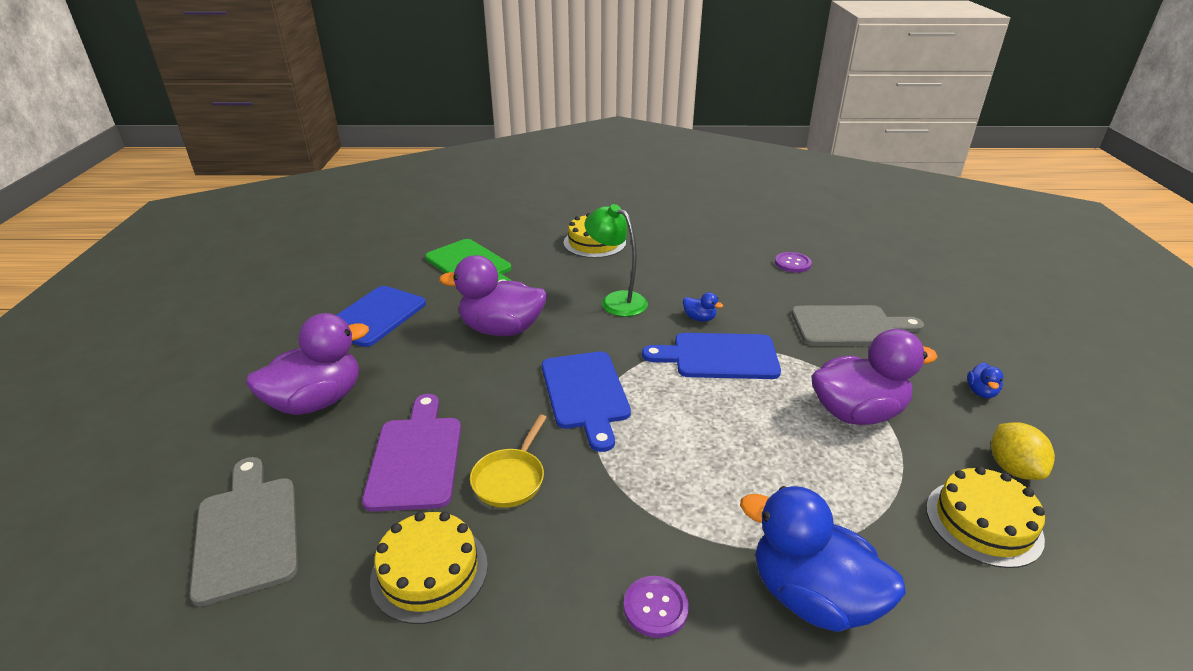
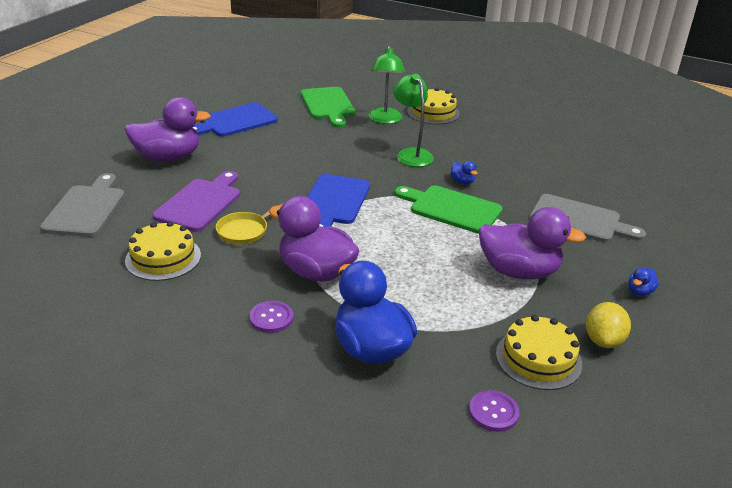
camera: 25 degrees right, 0 degrees up
purple duck [439,255,547,336] -> purple duck moved to [269,196,359,282]
blue cutting board [642,333,781,379] -> green cutting board [395,186,503,234]
purple button [775,252,812,273] -> purple button moved to [469,390,520,432]
none -> green lamp [369,45,405,124]

